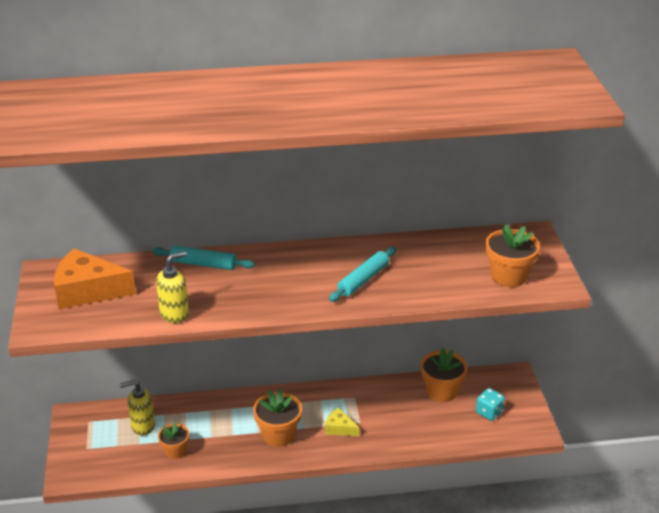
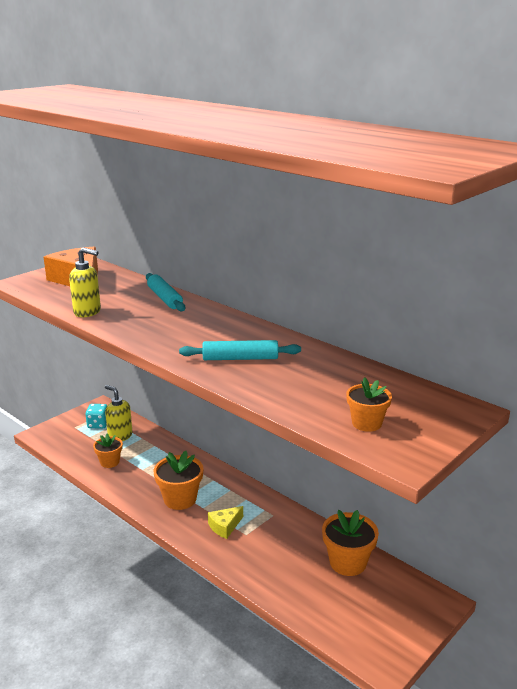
camera: 50 degrees right, 10 degrees down
yellow cheese [325,408,359,436] -> yellow cheese turned 120 degrees counterclockwise [208,506,243,539]
turquoise dice [476,388,505,421] -> turquoise dice moved to [86,404,107,428]
orange flower pot [486,224,540,287] -> orange flower pot [346,377,392,432], size x0.63

